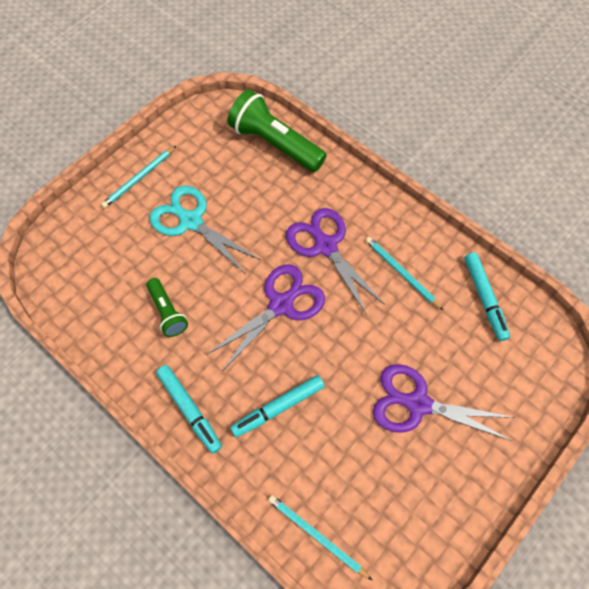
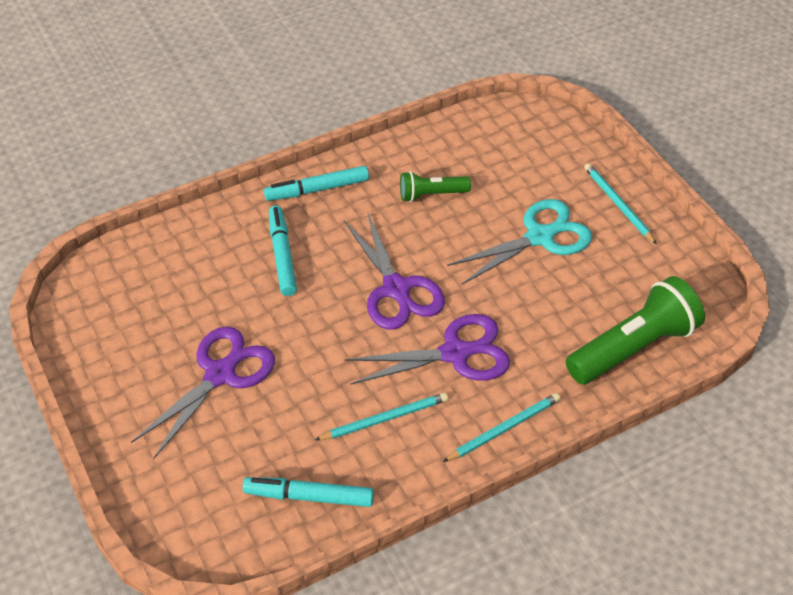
camera: 110 degrees right, 15 degrees down
turquoise pencil [268,495,372,580] -> turquoise pencil moved to [443,393,561,462]

